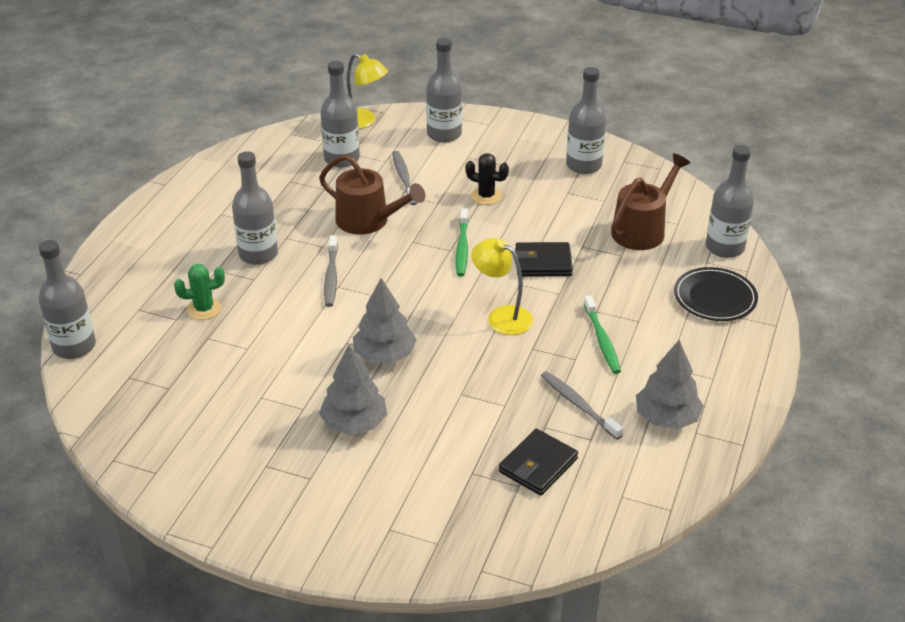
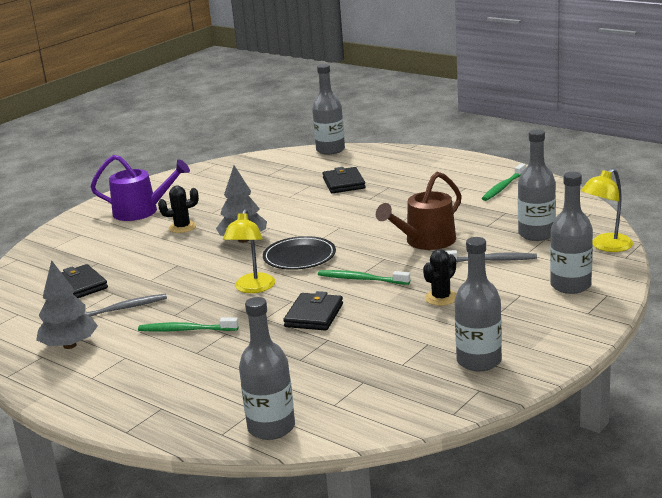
camera: 110 degrees right, 15 degrees down
green cactus [174,264,225,320] -> black wallet [323,167,366,193]
grey bottle [232,151,278,265] -> none
grey tree [319,345,387,435] -> black cactus [158,186,199,233]
grey toothbrush [324,235,338,307] -> none
yellow lamp [471,238,533,335] -> yellow lamp turned 135 degrees clockwise [223,209,275,293]
brown watering can [611,153,690,250] -> none
black plate [674,267,758,321] -> black plate moved to [263,236,336,270]
none -> purple watering can [90,155,190,221]
none -> green toothbrush [482,163,526,201]

